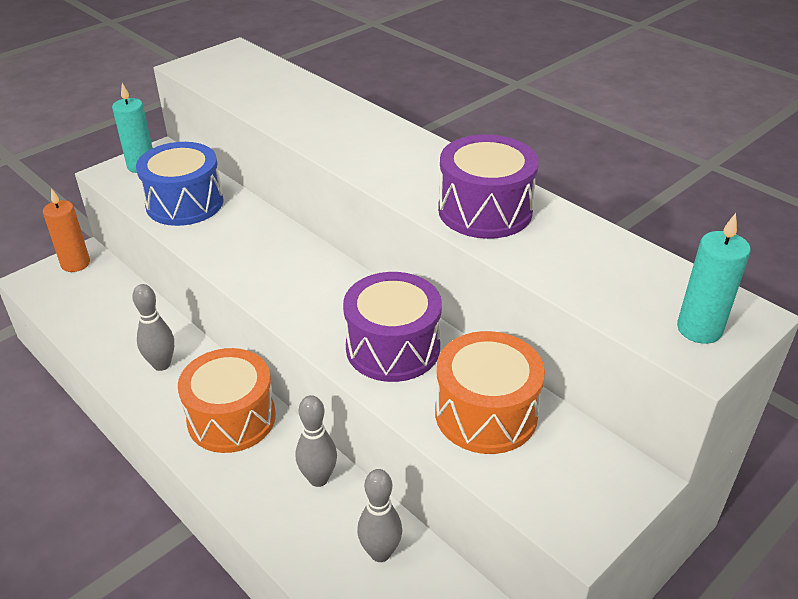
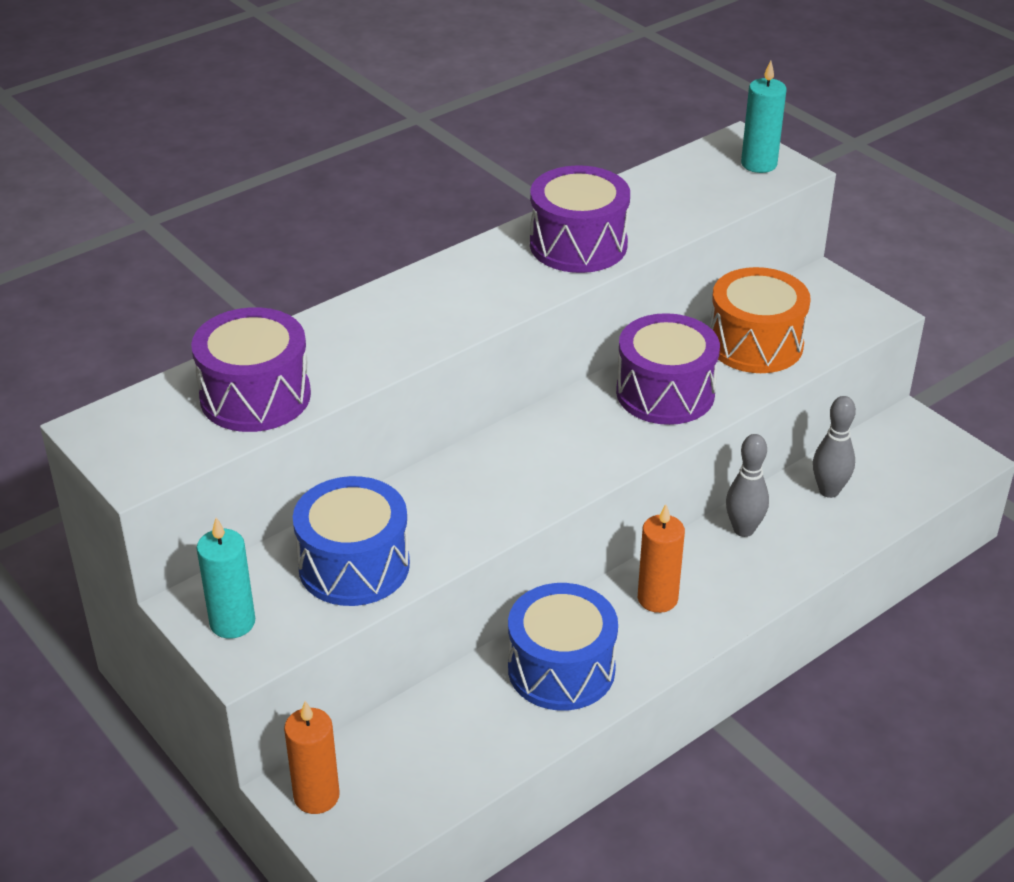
camera: 85 degrees left, 0 degrees up
grey bowling pin [132,284,174,371] -> blue drum [508,583,618,711]
orange drum [178,348,276,453] -> orange candle [638,504,685,613]
none -> purple drum [191,307,311,432]

